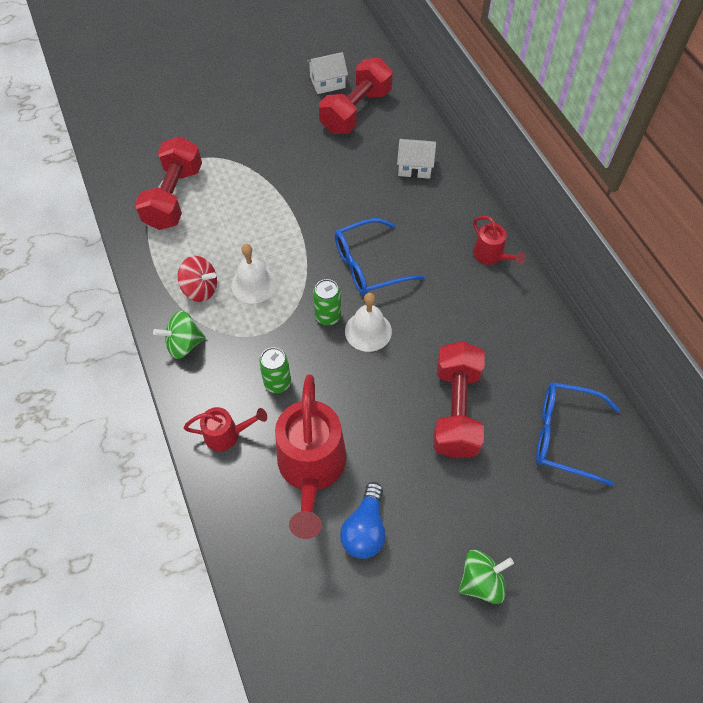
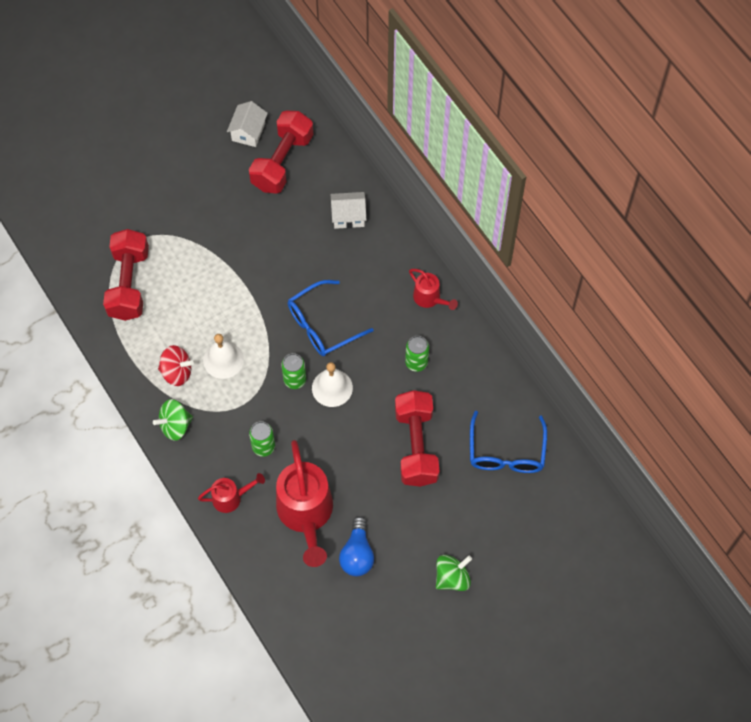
camera: 10 degrees left, 5 degrees up
white house [307,52,348,94] -> white house turned 45 degrees counterclockwise [227,101,268,147]
blue glasses [536,382,620,486] -> blue glasses turned 90 degrees counterclockwise [470,411,547,473]
none -> green can [405,336,429,372]

